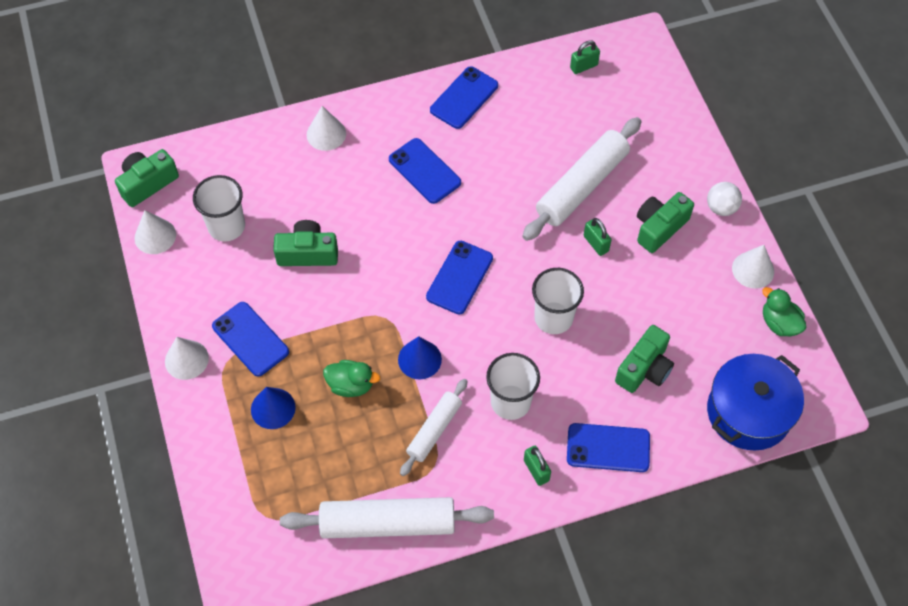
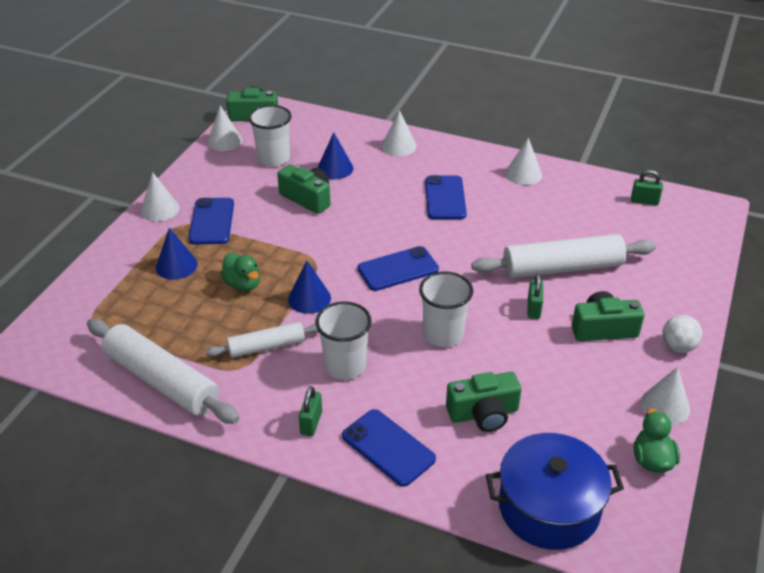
camera: 40 degrees right, 20 degrees down
blue phone [430,66,498,129] -> white cone [505,138,542,185]
none -> blue cone [317,132,353,179]

